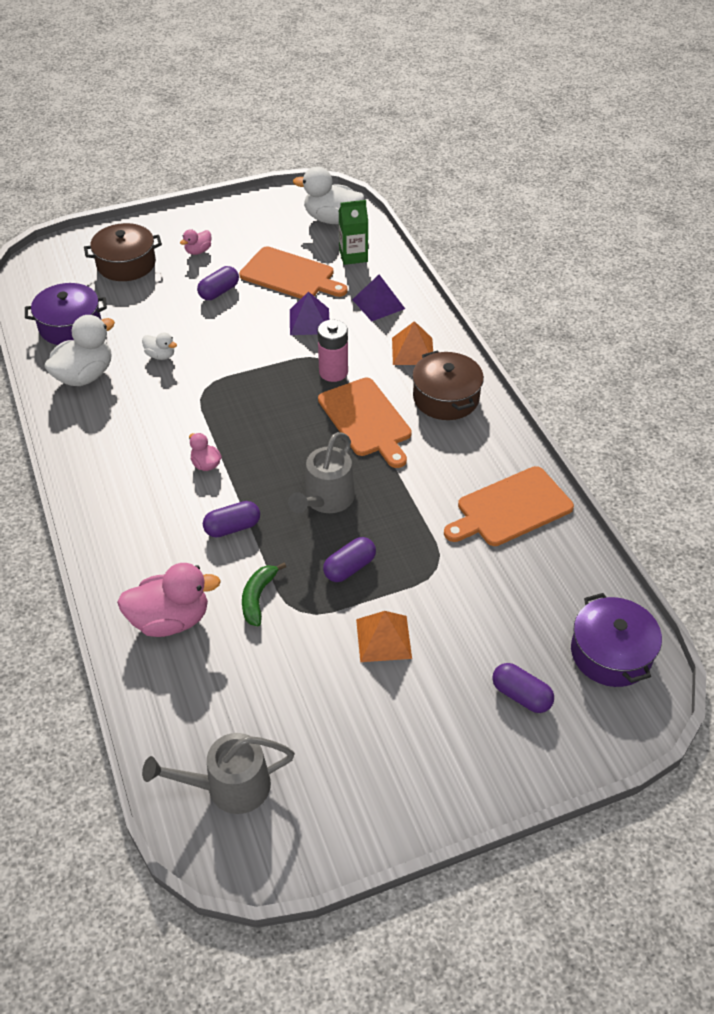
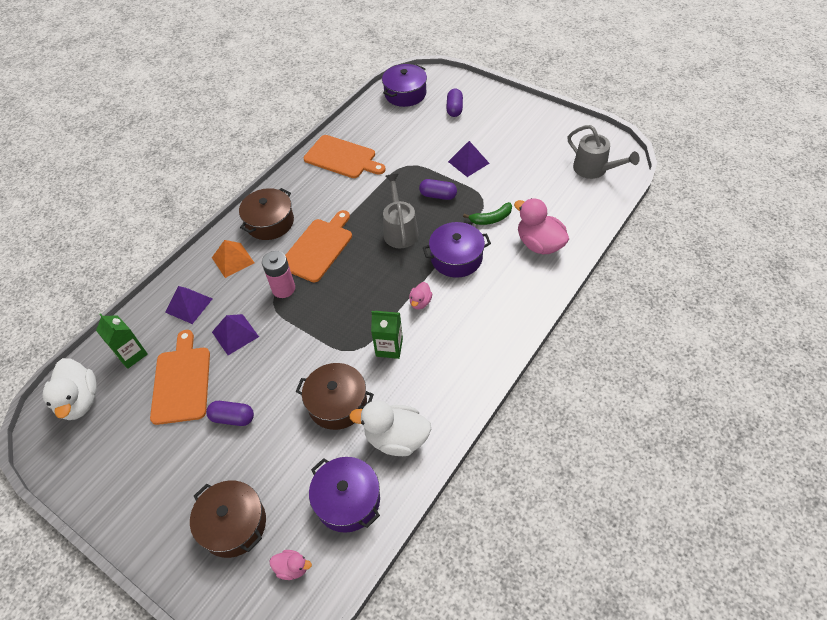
camera: 120 degrees left, 5 degrees up
white duck [142,332,177,360] -> brown pot [296,363,374,430]
pink duck [180,229,212,255] -> pink duck moved to [270,550,312,580]
purple capsule [203,501,260,538] -> purple pot [423,222,491,278]
grey watering can [288,432,355,513] -> grey watering can turned 90 degrees counterclockwise [383,174,418,248]
orange pyramid [356,611,412,662] -> purple pyramid [448,141,490,177]
none -> green carton [371,311,403,359]

